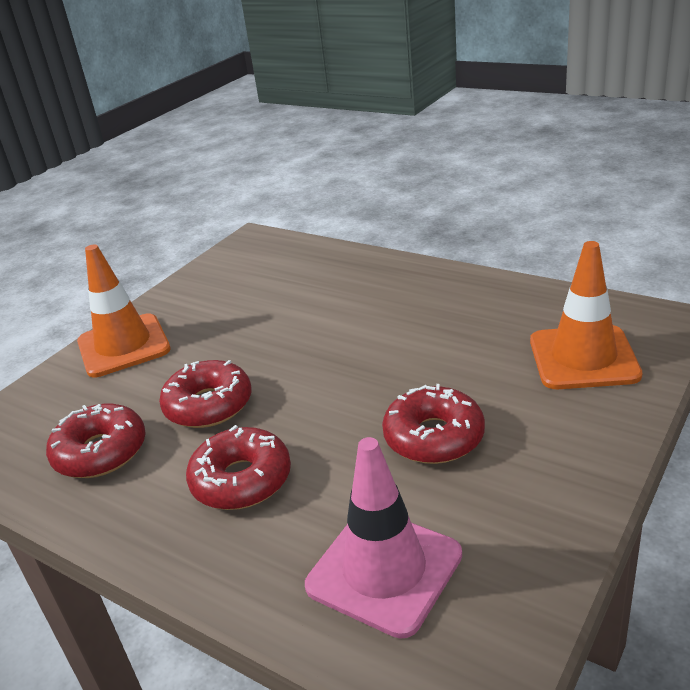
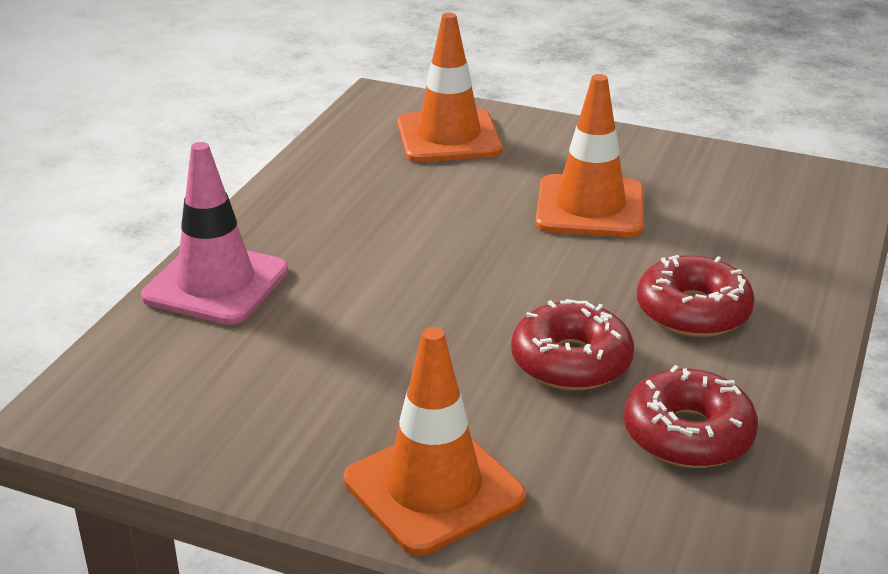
camera: 105 degrees left, 0 degrees up
pink traffic cone [305,437,462,639] -> pink traffic cone moved to [141,142,288,325]
red donut [382,384,485,464] -> orange traffic cone [535,74,644,237]

